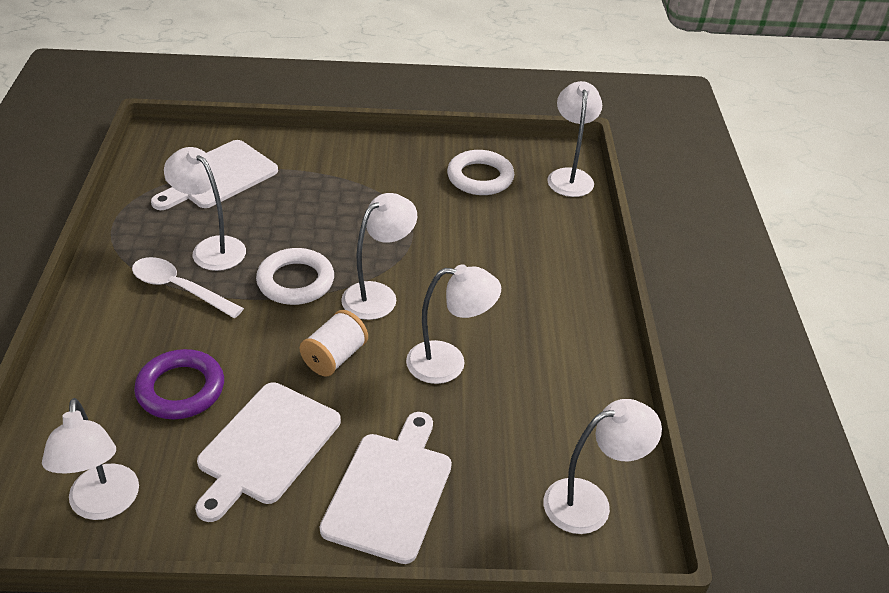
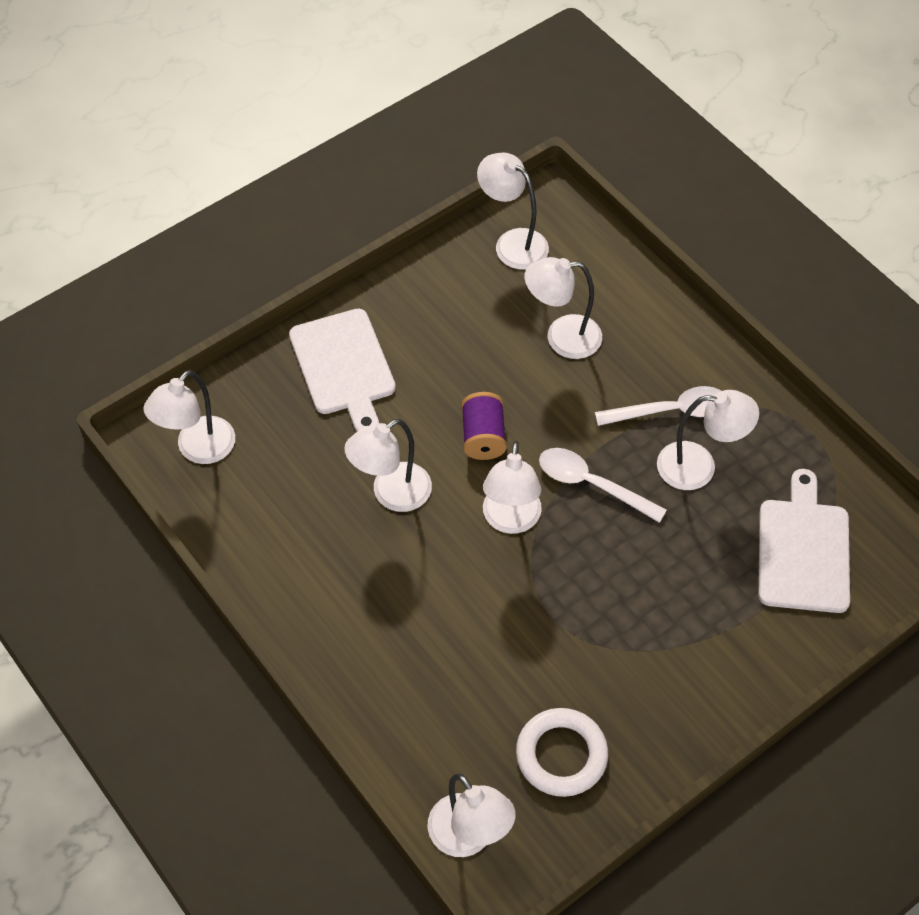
camera: 145 degrees right, 15 degrees up
purple ring [134,349,224,419] -> white lamp [525,257,602,359]
white cutting board [195,382,341,522] -> none
white ring [256,248,334,305] -> white spoon [539,448,667,523]
white spool [300,310,368,377] -> purple spool [461,392,507,460]

